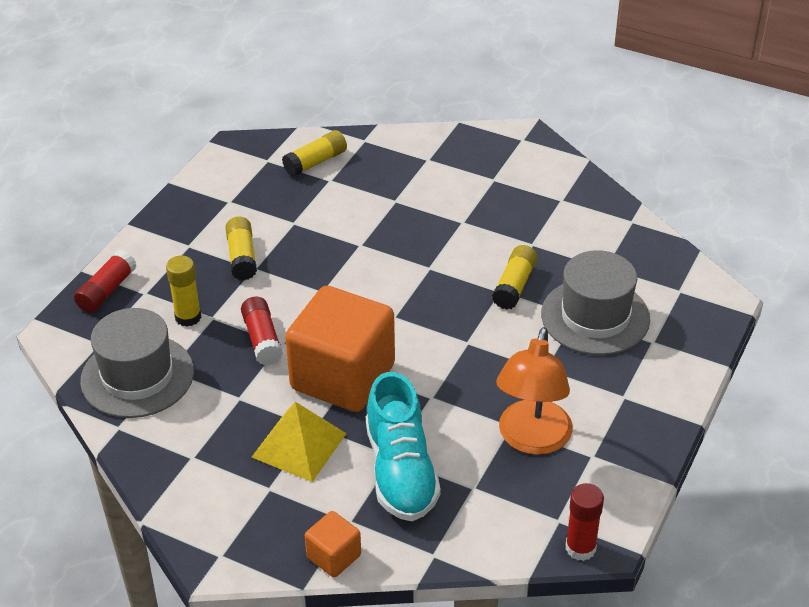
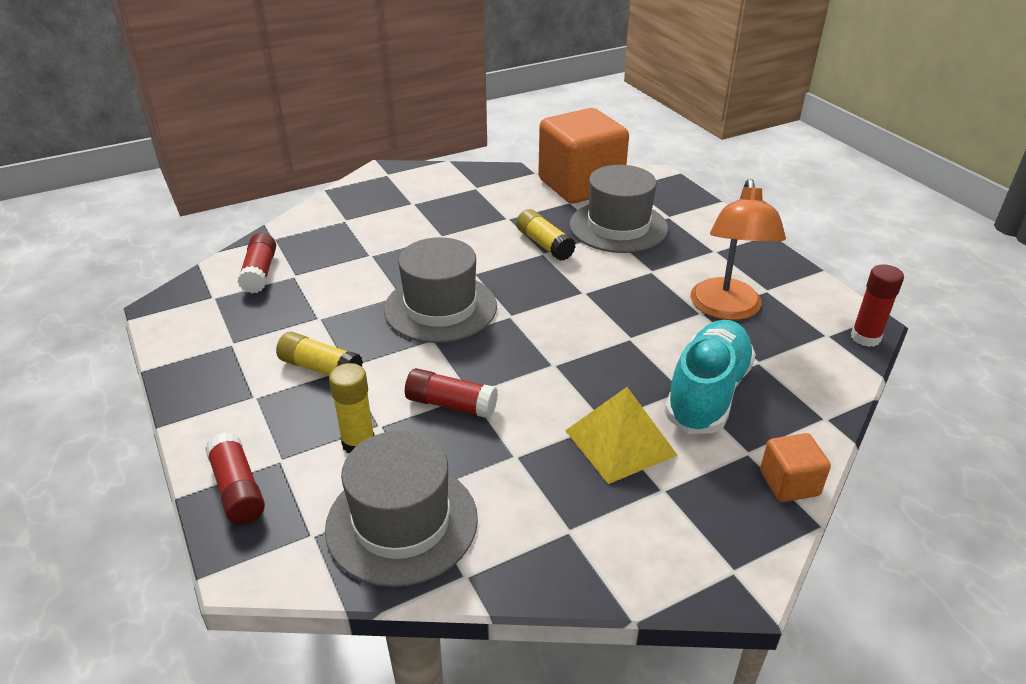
camera: 55 degrees left, 5 degrees down
yellow glue stick [282,130,347,177] -> red glue stick [237,233,276,293]
orange cube [285,286,395,412] -> orange cube moved to [538,108,629,203]
turquoise shoe [366,372,441,521] -> turquoise shoe turned 90 degrees counterclockwise [664,320,756,434]
orange lamp [496,327,573,455] -> orange lamp turned 45 degrees clockwise [690,179,786,320]
none -> grey hat [384,237,497,343]

